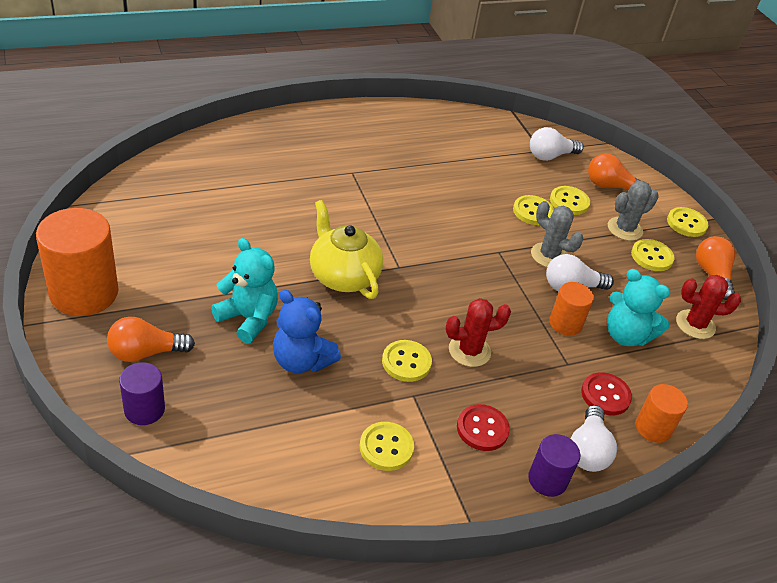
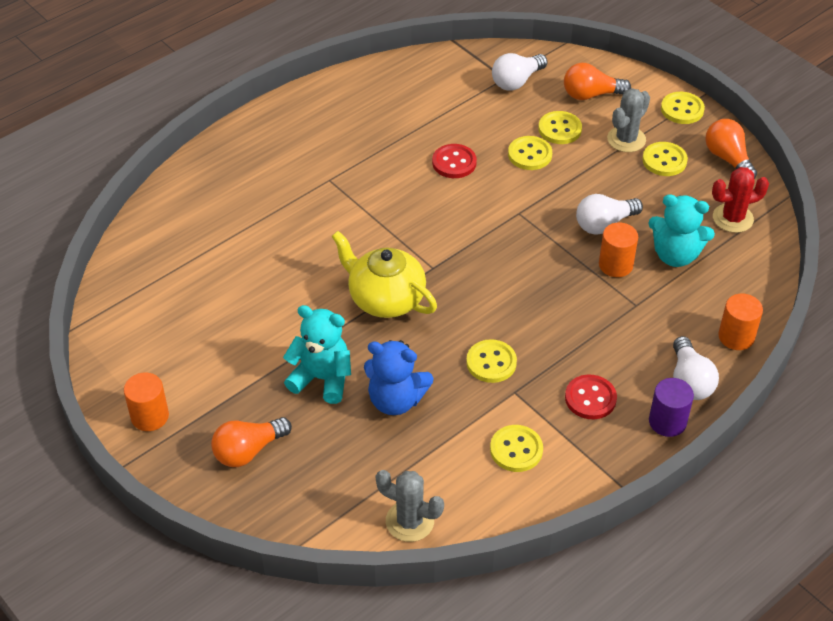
camera: 15 degrees left, 5 degrees up
orange cylinder [36,208,119,316] -> orange cylinder [124,373,169,431], size x0.54
purple cylinder [119,362,165,425] -> none
red cactus [446,298,511,367] -> none
grey cactus [531,201,583,267] -> grey cactus moved to [376,470,444,542]
red button [581,372,632,415] -> red button moved to [432,144,477,178]

